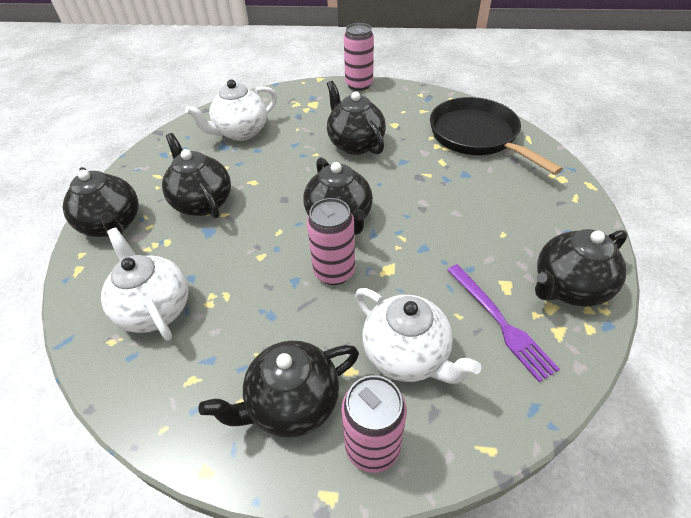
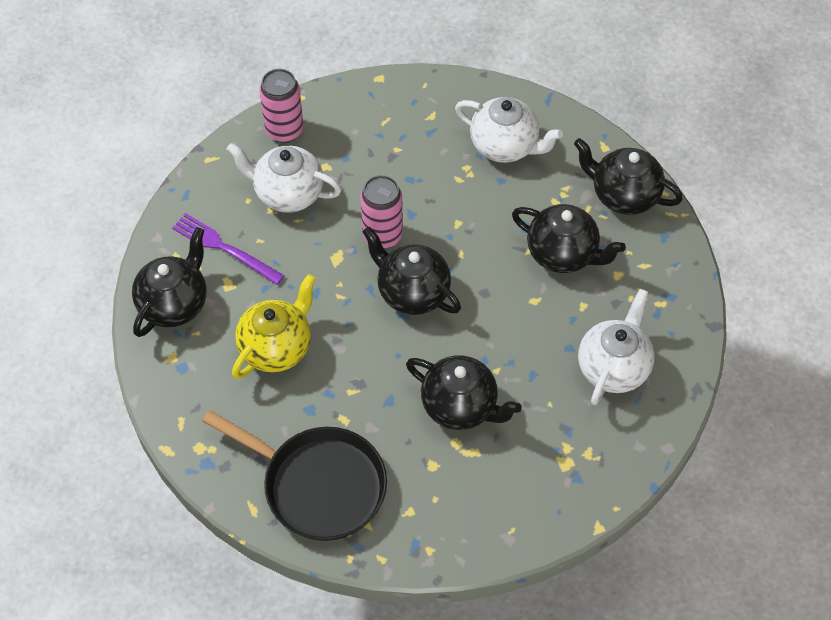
camera: 150 degrees right, 10 degrees up
black teapot [199,341,359,438] -> none
pink can [344,23,374,91] -> none
none -> yellow teapot [232,274,316,379]

